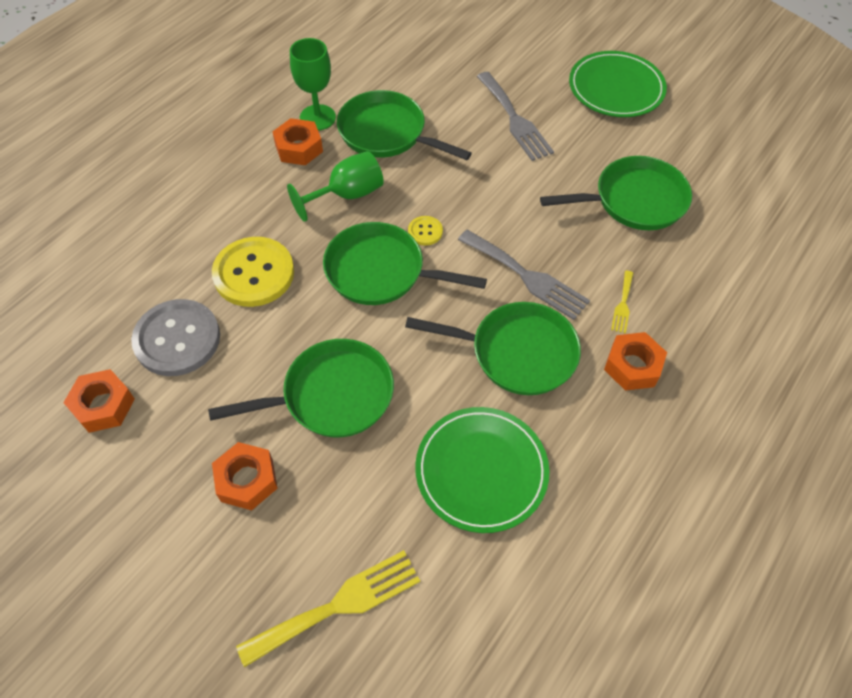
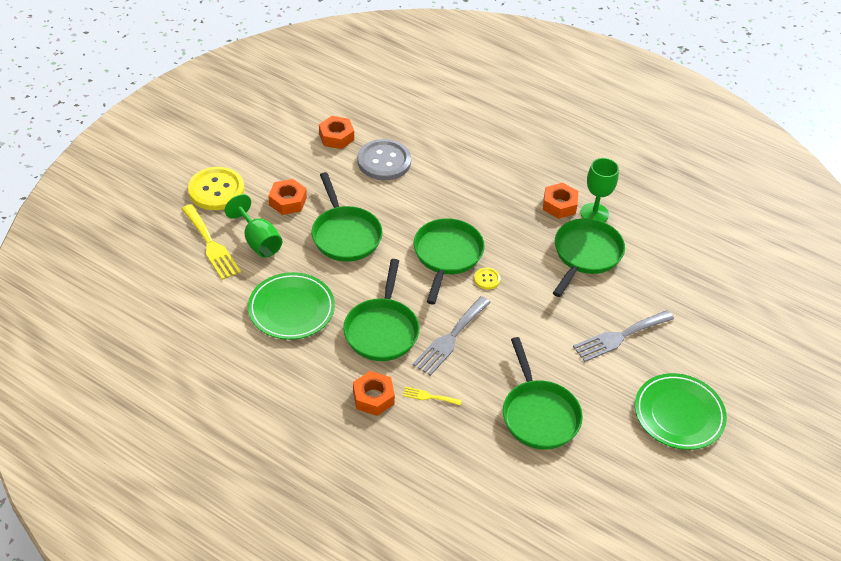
camera: 85 degrees right, 10 degrees down
yellow button [212,237,294,307] -> yellow button moved to [188,167,245,210]
green goblet [287,151,384,222] -> green goblet moved to [224,194,282,258]

